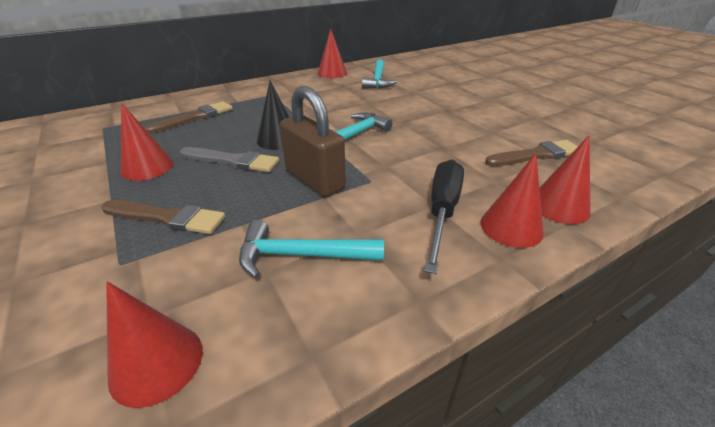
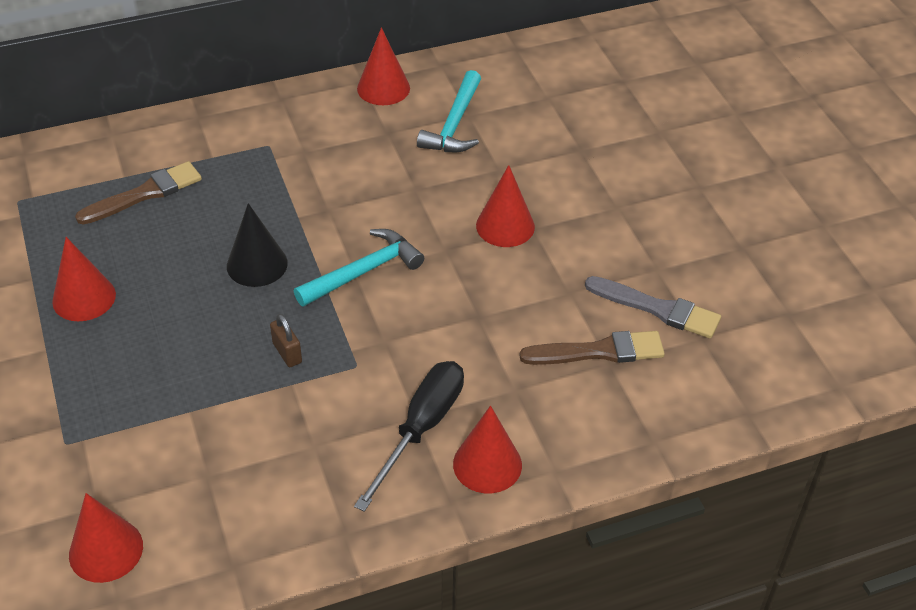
camera: 10 degrees right, 10 degrees up
brown brush [102,200,225,234] -> none
grey brush [180,147,279,172] -> grey brush moved to [585,276,721,338]
turquoise hammer [239,220,384,278] -> none
brown padlock [280,86,346,197] -> brown padlock [270,314,302,367], size x0.45
red cone [540,135,591,224] -> red cone moved to [476,165,535,247]

